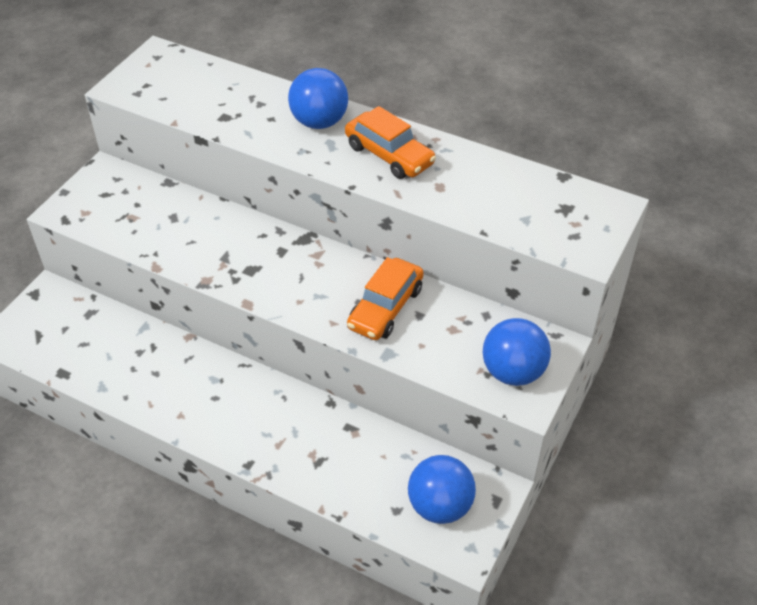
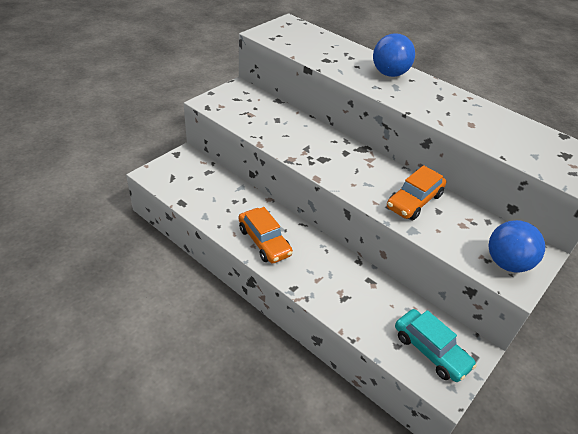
camera: 10 degrees right, 5 degrees down
orange car [345,106,436,179] -> orange car moved to [239,207,293,264]
blue ball [408,455,476,524] -> turquoise car [395,309,477,382]

